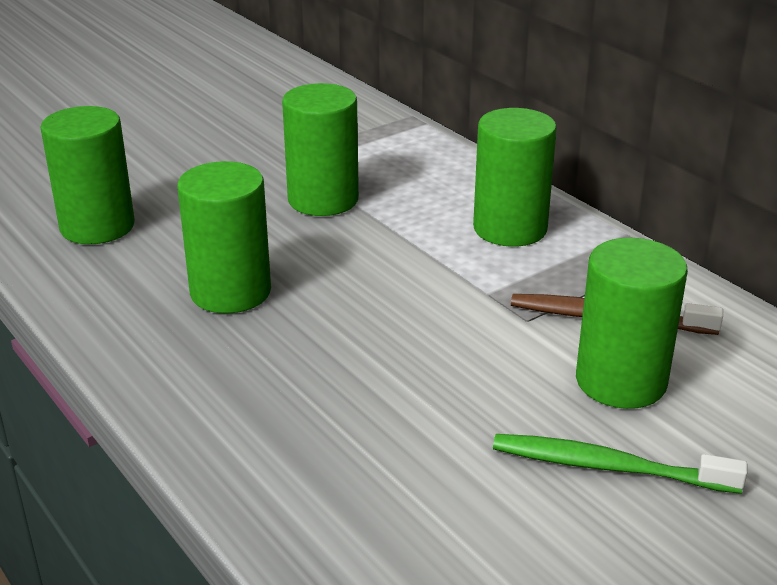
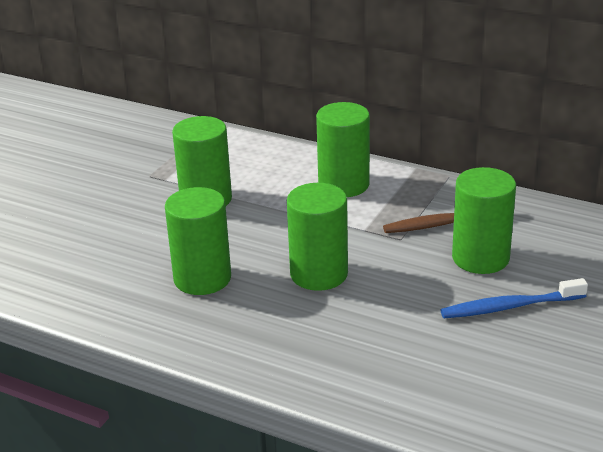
camera: 25 degrees left, 0 degrees up
green cylinder [41,106,135,244] -> green cylinder moved to [287,183,348,291]
green toothbrush [493,434,747,494] -> blue toothbrush [441,278,588,318]

